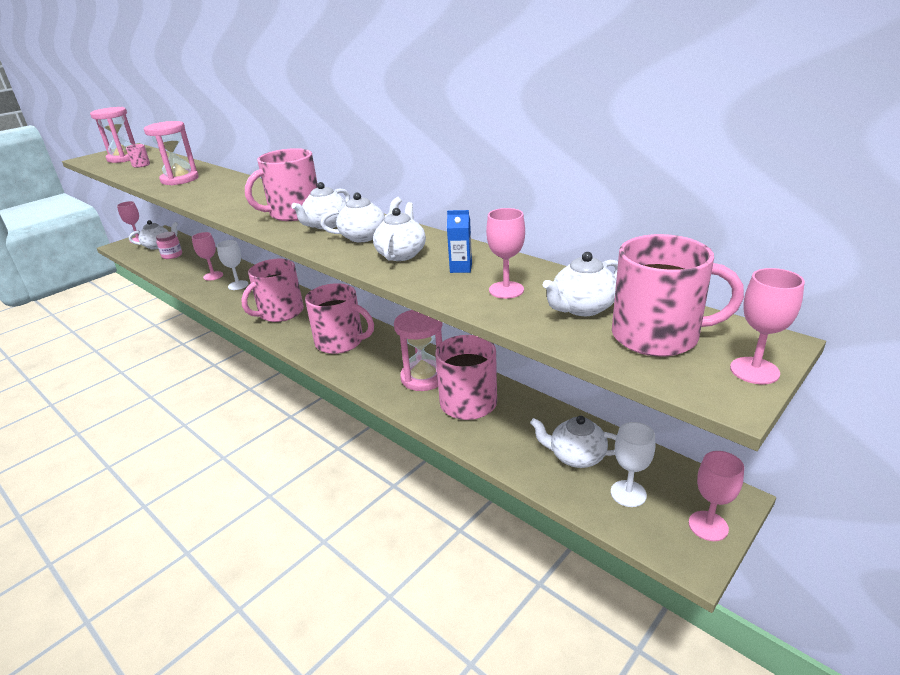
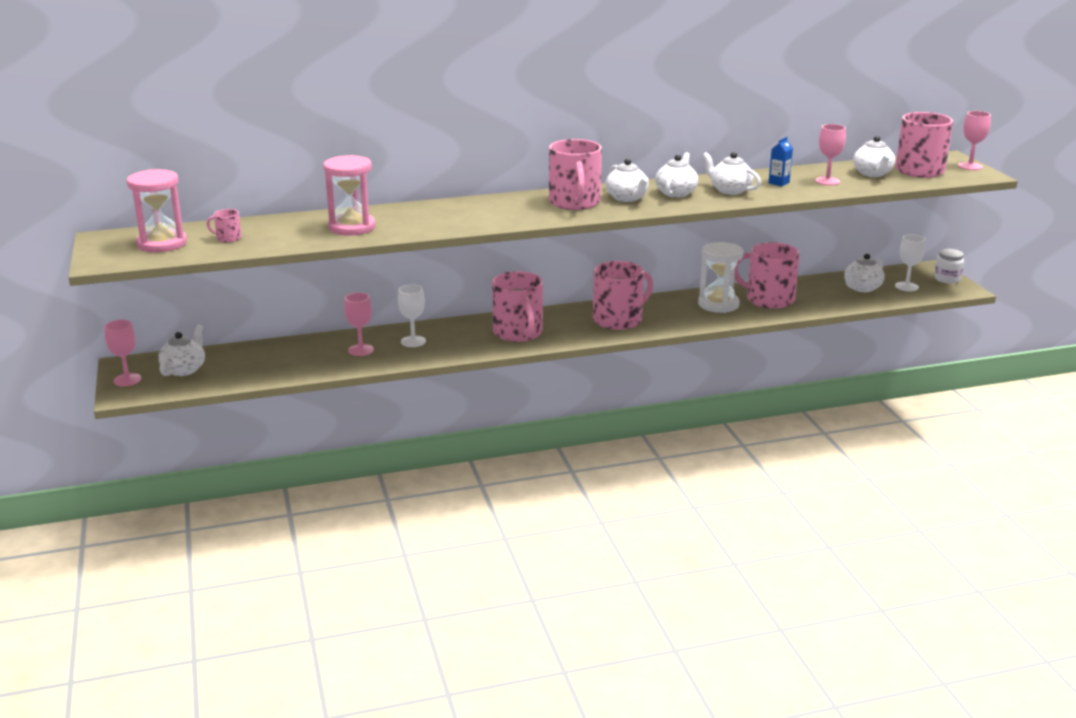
camera: 60 degrees left, 5 degrees down
pink jar [156,232,182,259] -> none
pink hourglass [394,310,443,391] -> white hourglass [698,242,744,313]
pink goblet [689,451,744,541] -> white jar [934,249,964,283]

